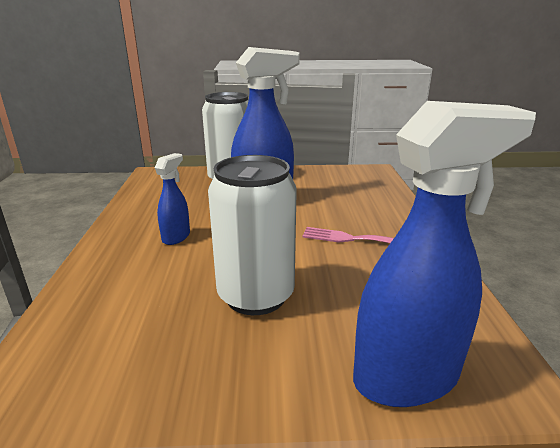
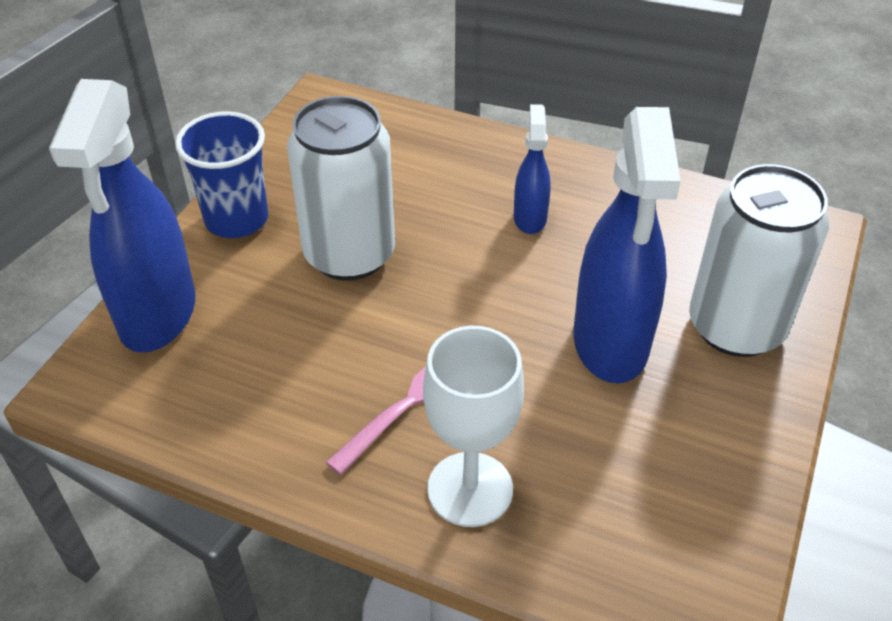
camera: 115 degrees right, 20 degrees up
blue spray bottle [155,153,190,245] -> blue spray bottle turned 135 degrees counterclockwise [514,104,551,234]
none -> blue cup [175,111,268,238]
none -> white goblet [423,326,524,527]

